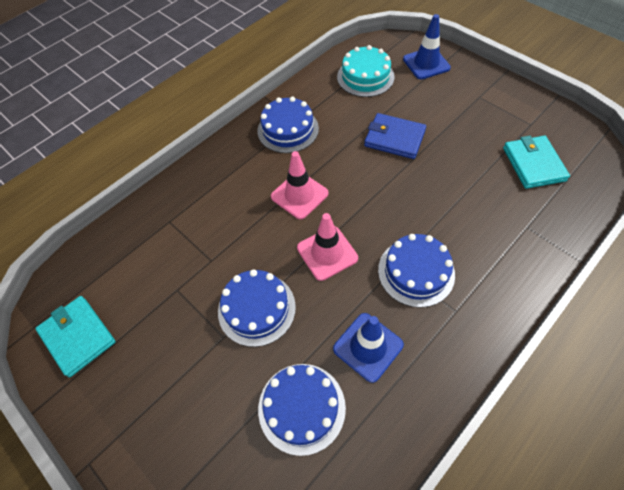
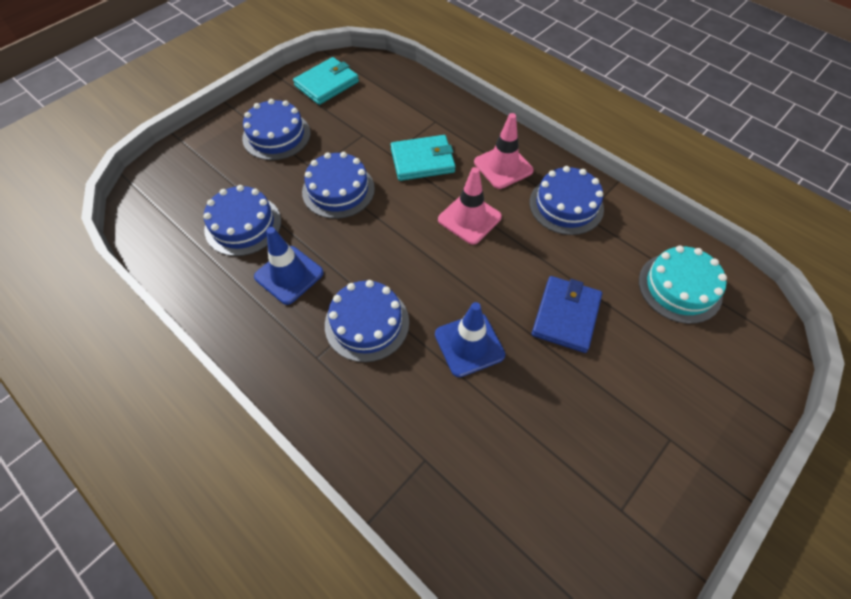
camera: 85 degrees right, 0 degrees up
pink traffic cone [297,213,358,281] -> pink traffic cone moved to [474,113,534,189]
blue traffic cone [403,14,451,79] -> blue traffic cone moved to [435,302,505,377]
turquoise wallet [503,136,570,189] -> turquoise wallet moved to [391,135,456,181]
none -> blue cake [242,99,310,160]

